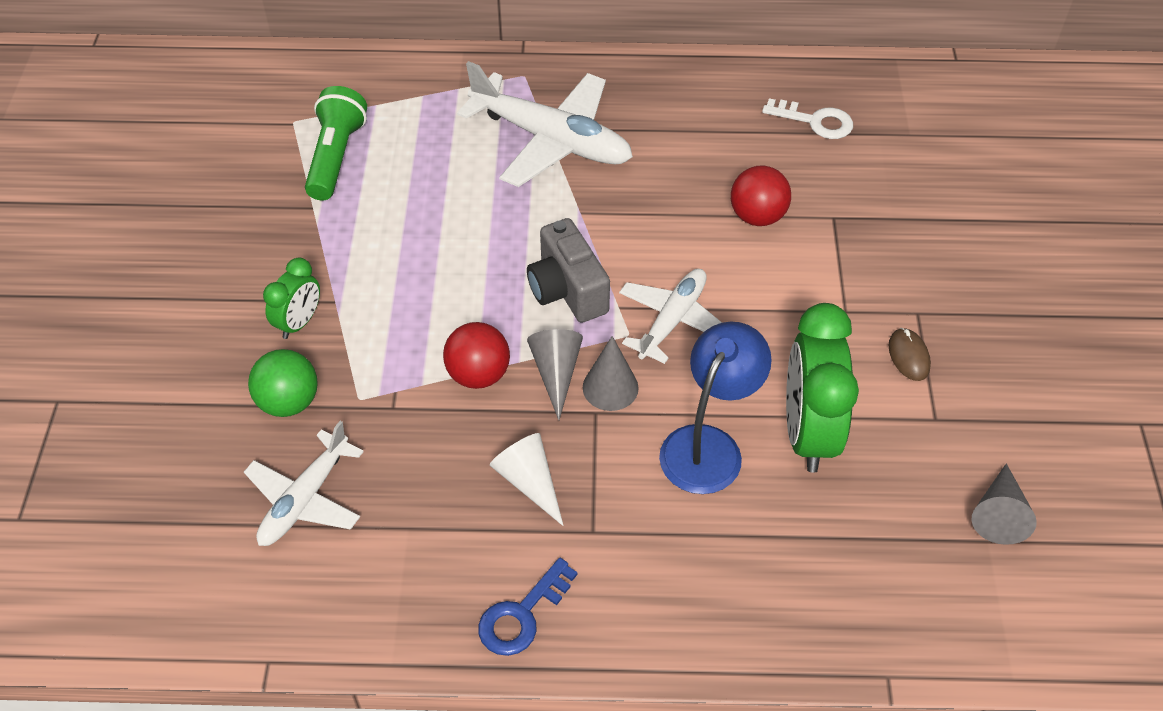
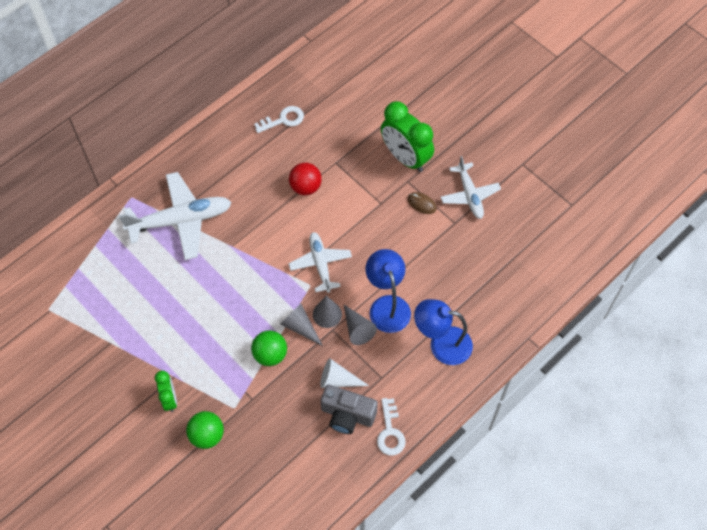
camera: 45 degrees left, 10 degrees up
white plane [244,421,364,546] -> white plane moved to [441,156,501,219]
green flashlight [305,86,367,200] -> none
red ball [443,322,510,389] -> green ball [251,330,287,366]
blue key [478,558,577,656] -> white key [377,398,406,456]
grey camera [527,218,610,323] -> grey camera moved to [321,385,378,434]
green clock [786,303,859,473] -> green clock moved to [381,101,434,172]
grey cone [972,463,1037,545] -> grey cone moved to [344,305,377,345]
none -> blue lamp [414,299,473,365]

